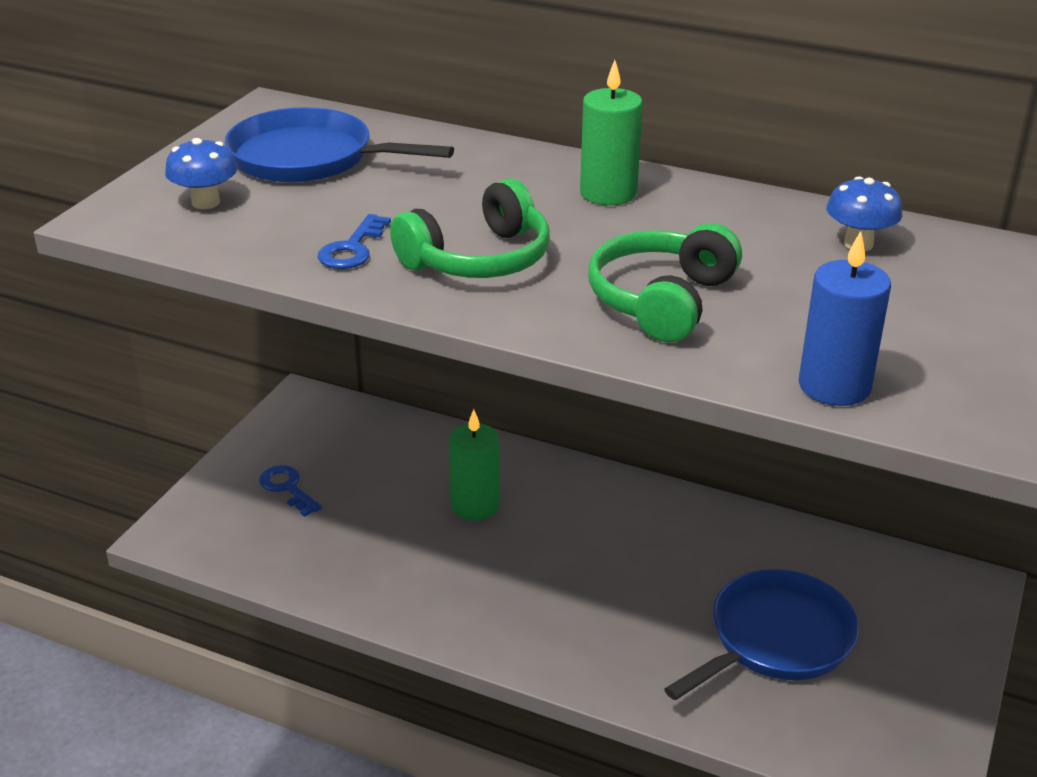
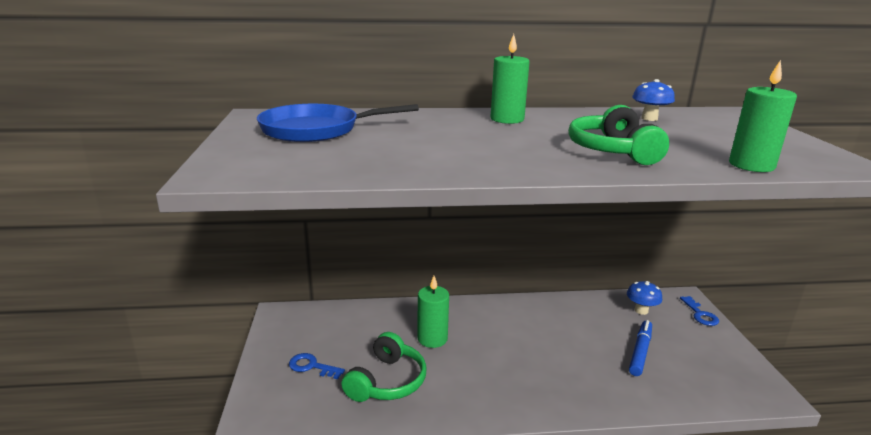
camera: 30 degrees left, 10 degrees down
blue mushroom [165,138,237,209] -> blue mushroom moved to [627,281,662,315]
blue key [318,214,391,269] -> blue key moved to [680,296,719,326]
green headphones [390,179,550,278] -> green headphones moved to [341,332,427,402]
blue pan [664,569,859,700] -> blue marker [629,320,652,376]
blue candle [799,231,891,406] -> green candle [729,60,797,172]

